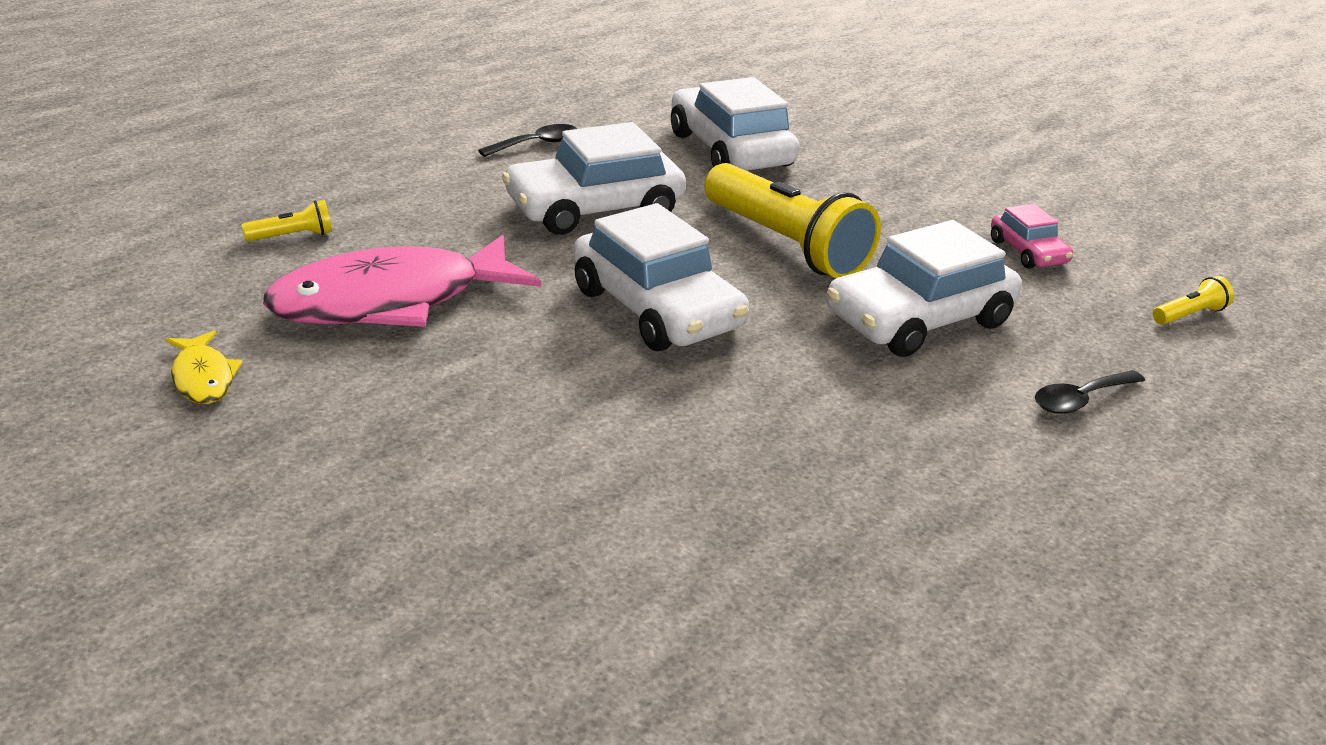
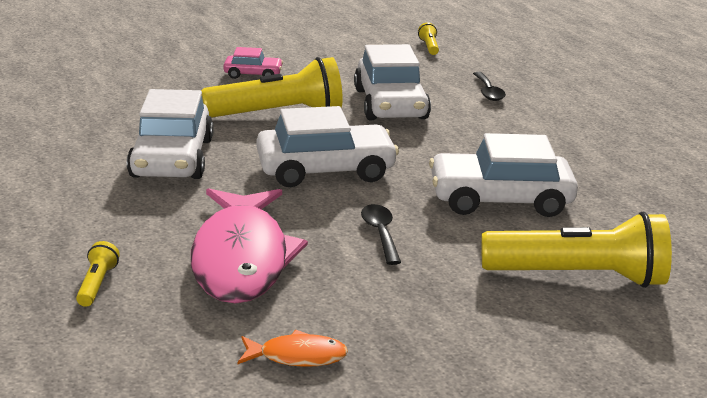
camera: 65 degrees left, 5 degrees down
yellow fish [166,330,243,404] -> orange fish [238,330,348,367]
black spoon [478,124,577,157] -> black spoon moved to [361,204,401,265]
white car [671,77,799,171] -> white car moved to [429,133,578,217]
pink car [991,204,1073,269] -> pink car moved to [223,47,283,79]
none -> yellow flashlight [481,212,672,288]

